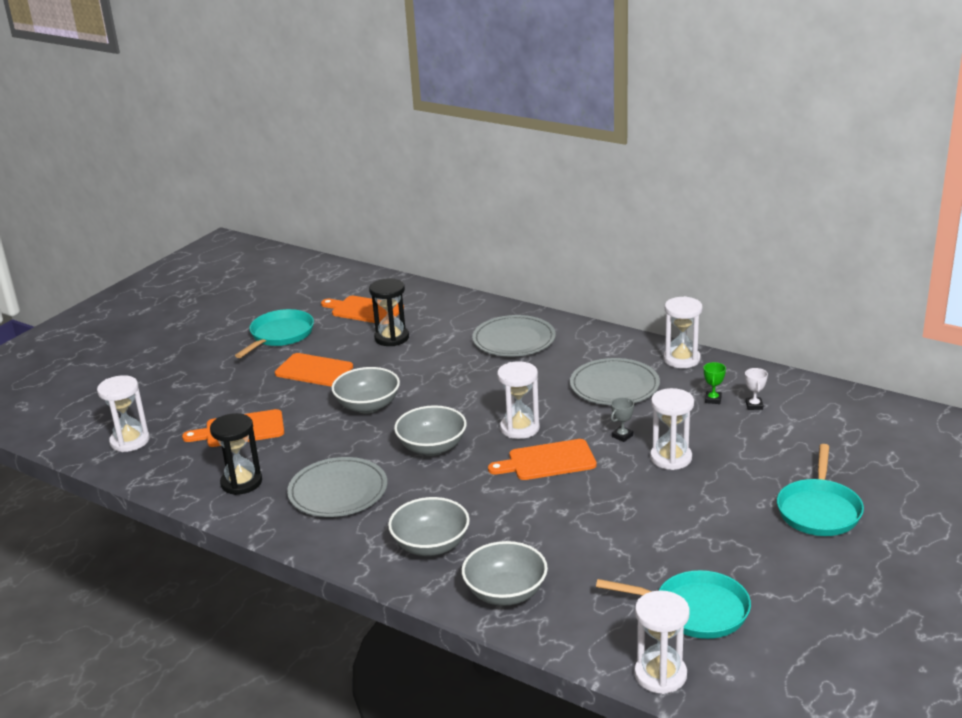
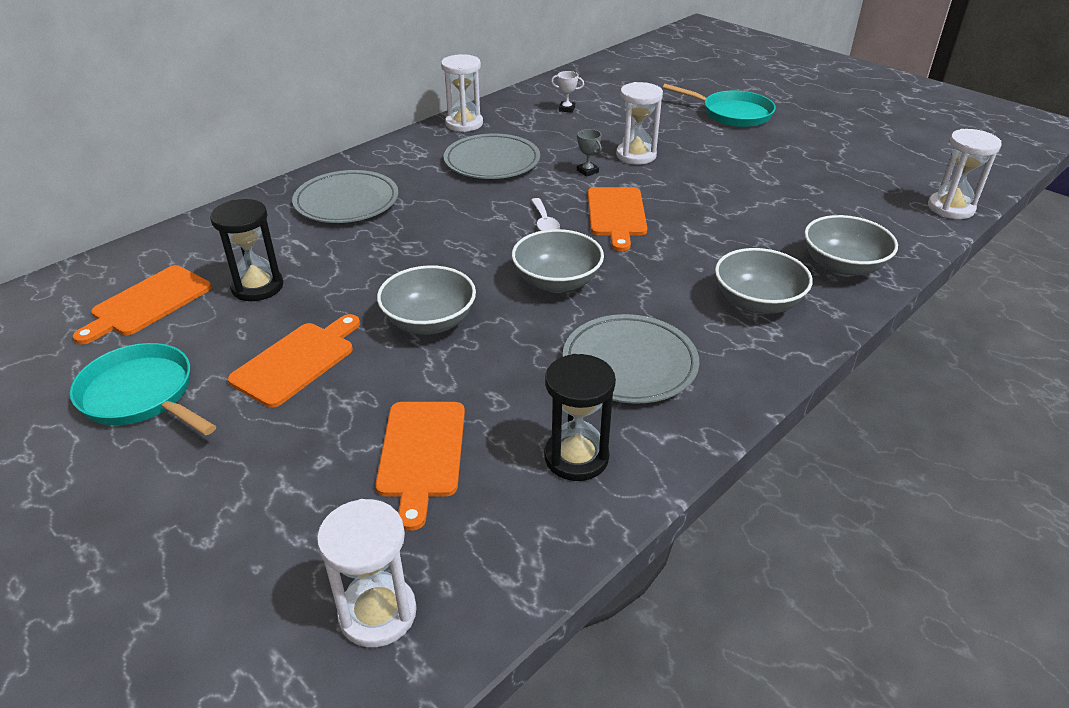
camera: 80 degrees left, 10 degrees up
white hourglass [497,361,540,439] -> white spoon [531,198,560,231]
turquoise pan [596,570,751,639] -> none
green trophy [704,362,726,404] -> none

